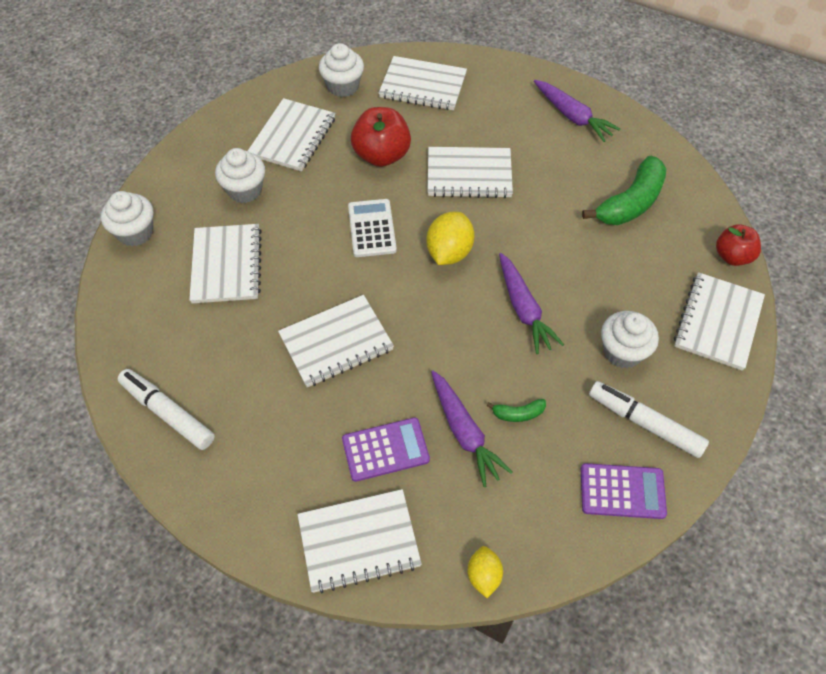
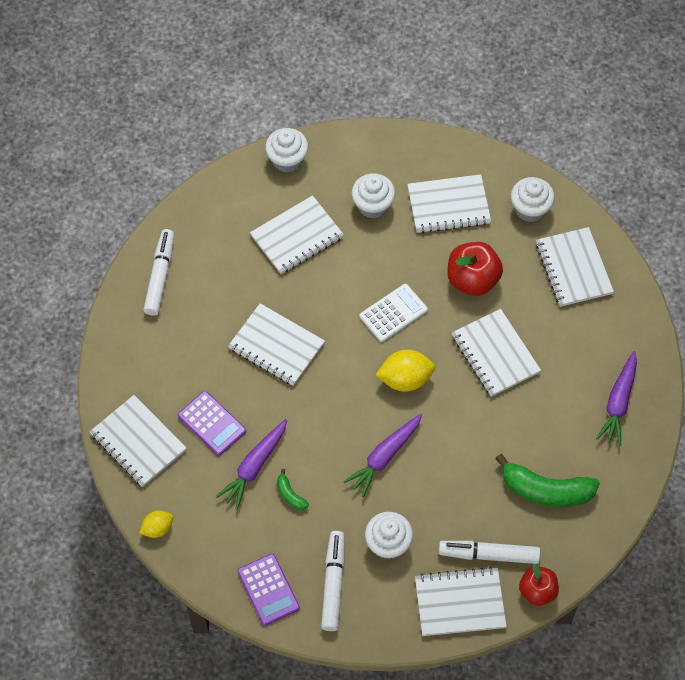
camera: 60 degrees right, 5 degrees up
none -> white marker [439,541,540,564]

